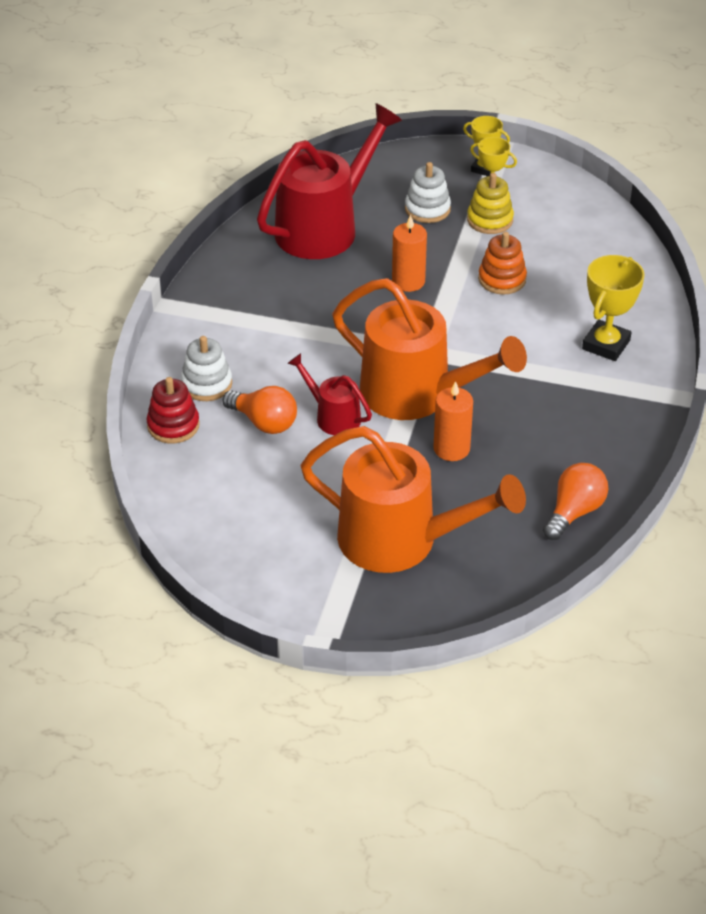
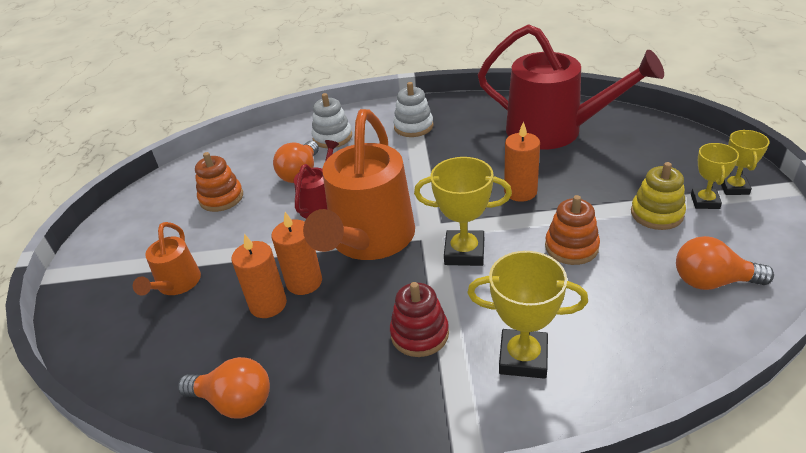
camera: 75 degrees right, 5 degrees down
red stacking toy [147,377,200,443] -> red stacking toy moved to [390,282,449,357]
orange watering can [300,426,526,573] -> orange watering can [133,222,201,296], size x0.49
white stacking toy [405,162,451,223] -> white stacking toy moved to [393,82,433,137]
none -> orange stacking toy [195,152,243,212]
none -> orange candle [232,234,287,318]
none -> yellow trophy [414,157,512,266]
none -> orange light bulb [676,236,774,290]

